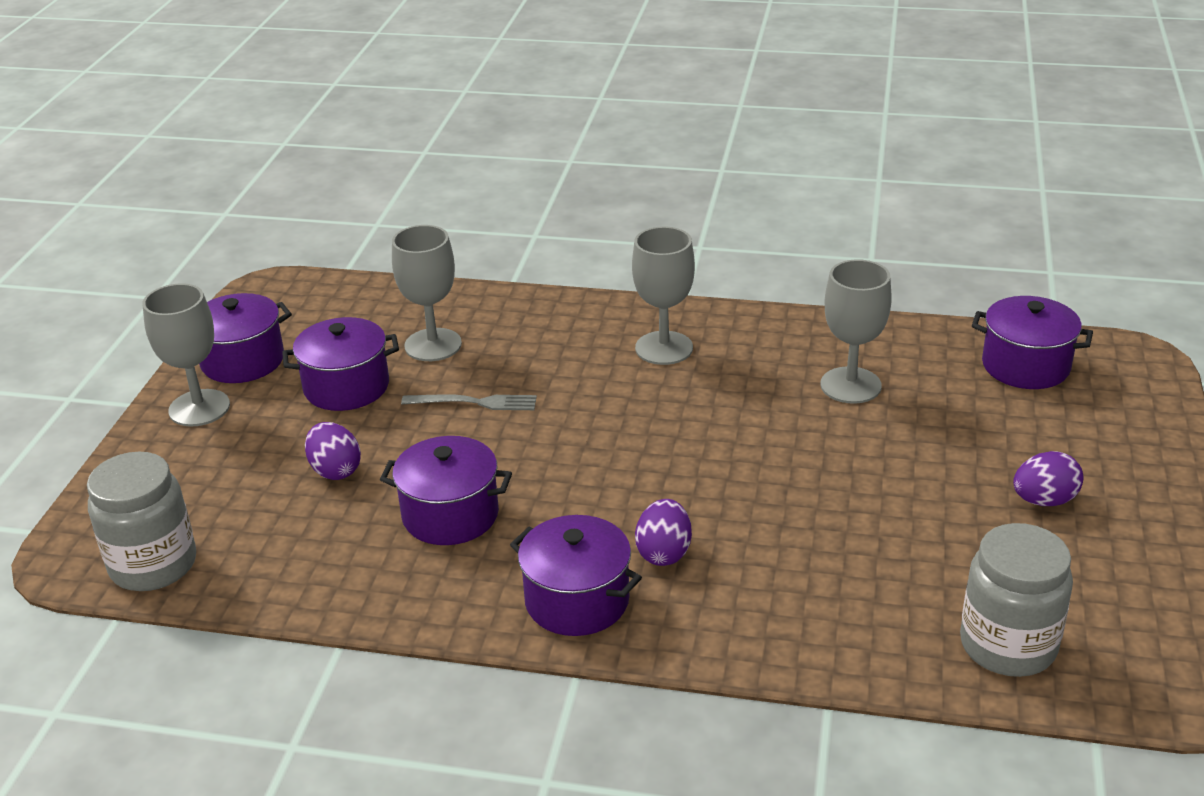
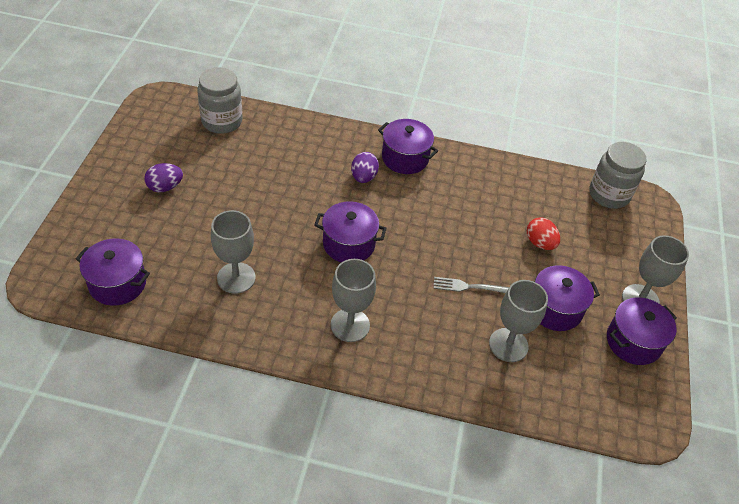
camera: 175 degrees right, 15 degrees up
purple egg [305,422,361,480] -> red egg [527,217,560,250]
purple pot [380,436,512,545] -> purple pot moved to [314,201,386,262]

